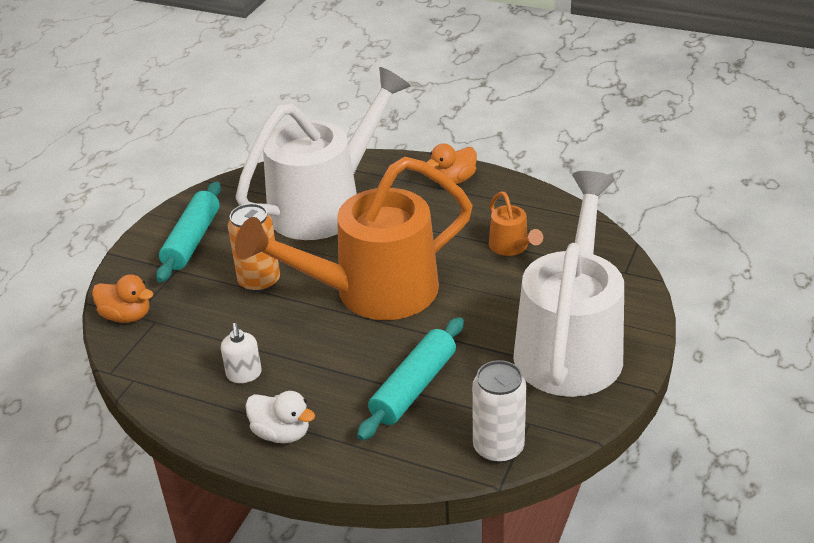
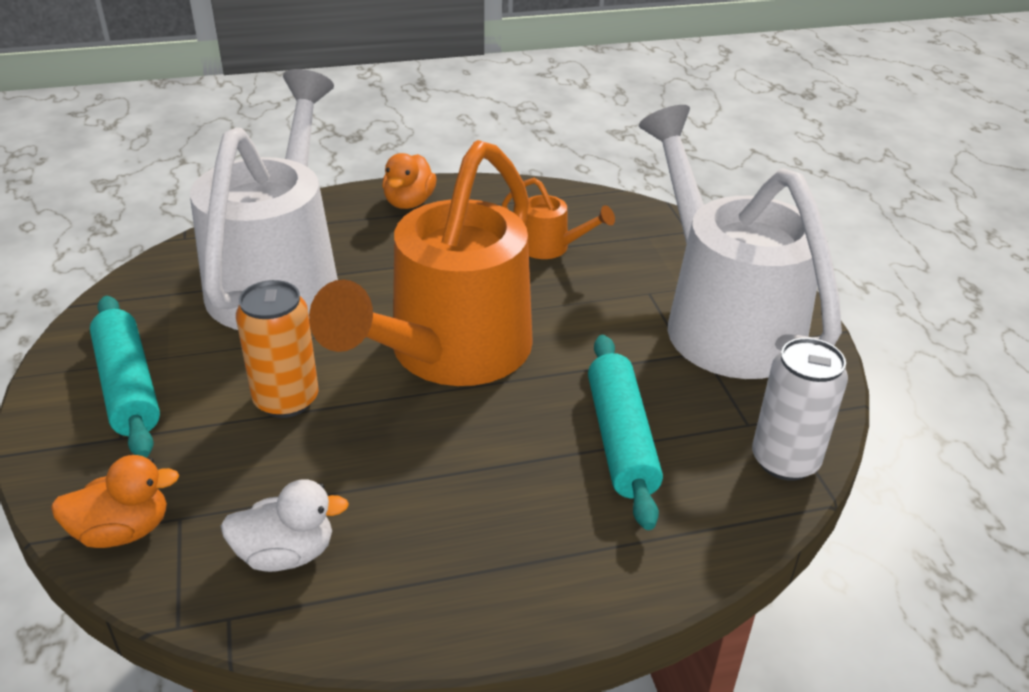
camera: 40 degrees left, 0 degrees up
white soap dispenser [221,323,262,383] -> none
white duck [245,391,315,443] -> white duck moved to [221,479,349,572]

